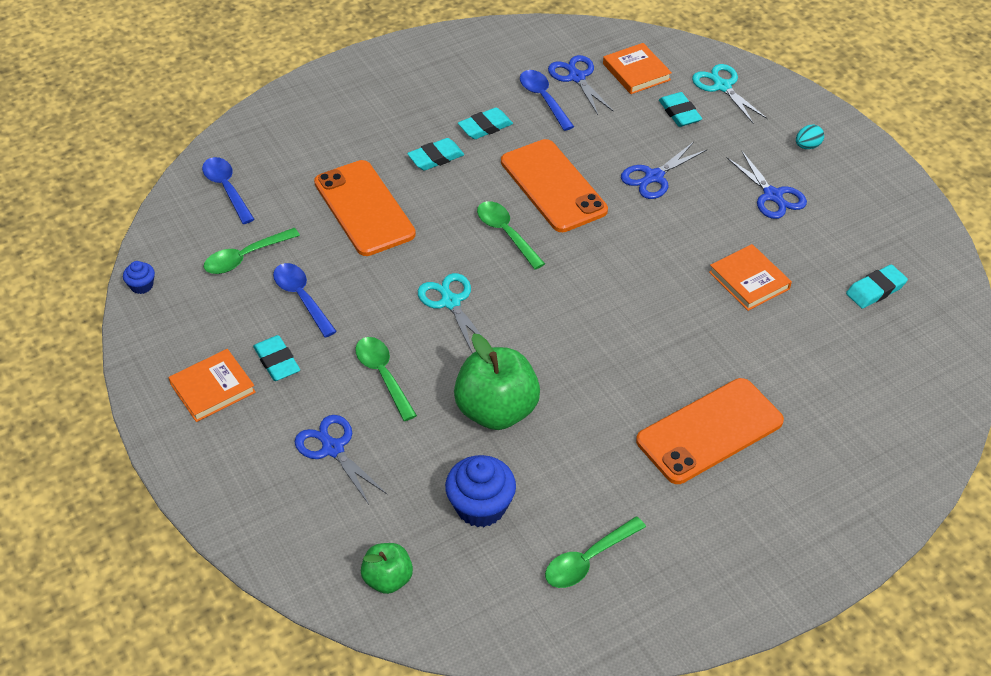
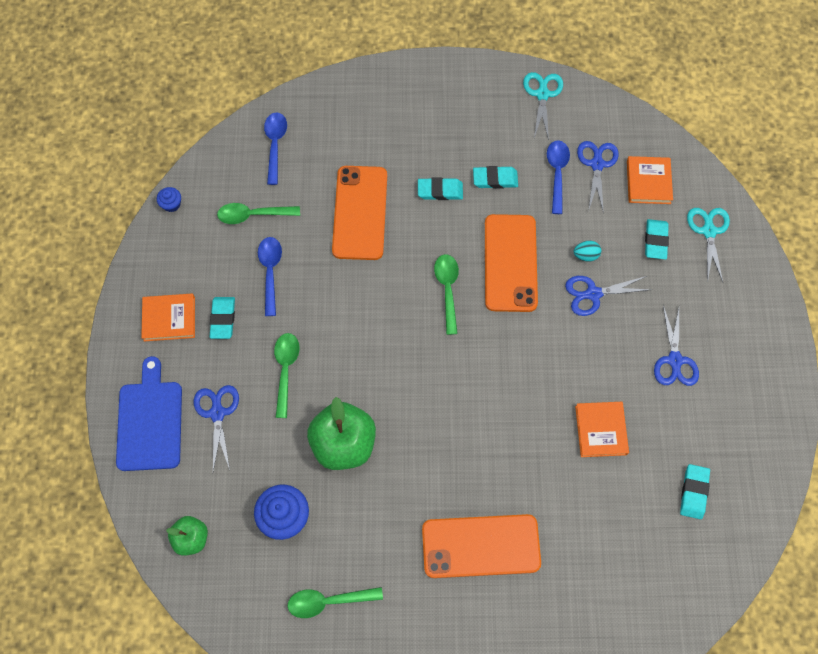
camera: 30 degrees right, 20 degrees up
turquoise scissors [418,273,483,352] -> turquoise scissors moved to [523,72,563,140]
turquoise egg [796,124,824,149] -> turquoise egg moved to [574,241,601,262]
turquoise eraser [846,264,908,309] -> turquoise eraser turned 75 degrees counterclockwise [680,464,710,519]
none -> blue cutting board [116,356,182,471]

